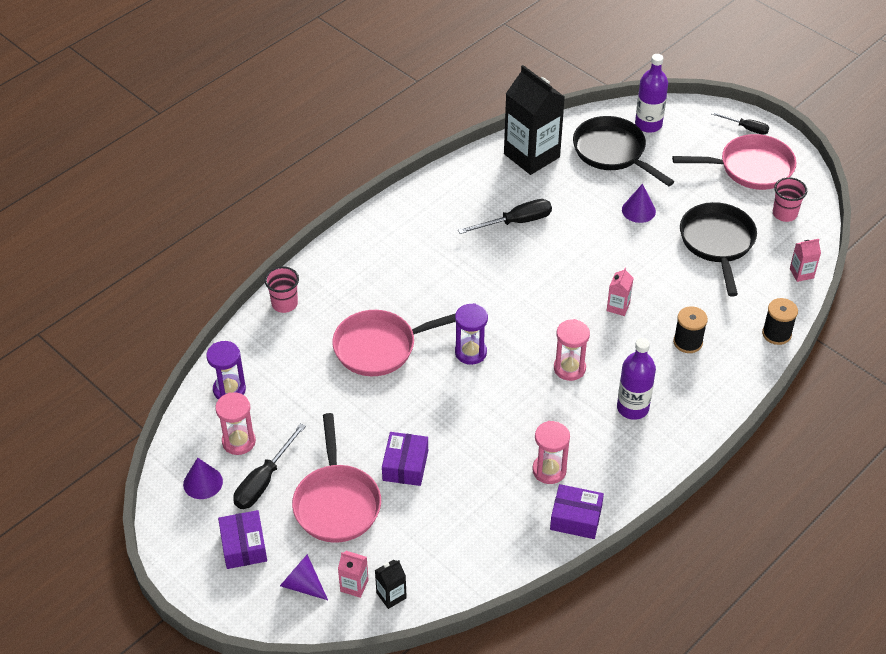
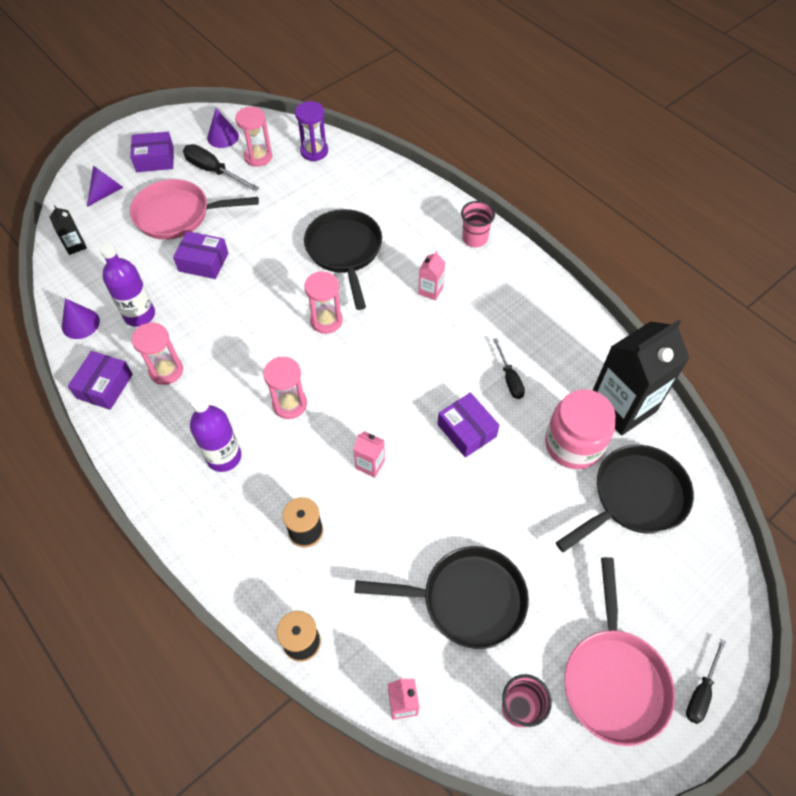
camera: 95 degrees right, 10 degrees up
pink cup [265,267,299,313] -> pink cup moved to [461,201,495,247]
pink pan [332,310,456,376] -> black pan [304,209,382,310]
pink carton [338,551,369,598] -> pink carton moved to [418,251,445,301]
purple hourglass [455,303,488,365] -> pink hourglass [304,271,343,334]
black screwdriver [458,199,552,234] -> black screwdriver [493,338,525,399], size x0.64
purple cone [622,184,656,223] -> purple cone moved to [62,298,100,339]
purple bottle [635,54,668,133] -> purple bottle moved to [100,243,155,327]
none -> purple box [437,393,500,457]
none -> pink jar [545,389,616,469]

